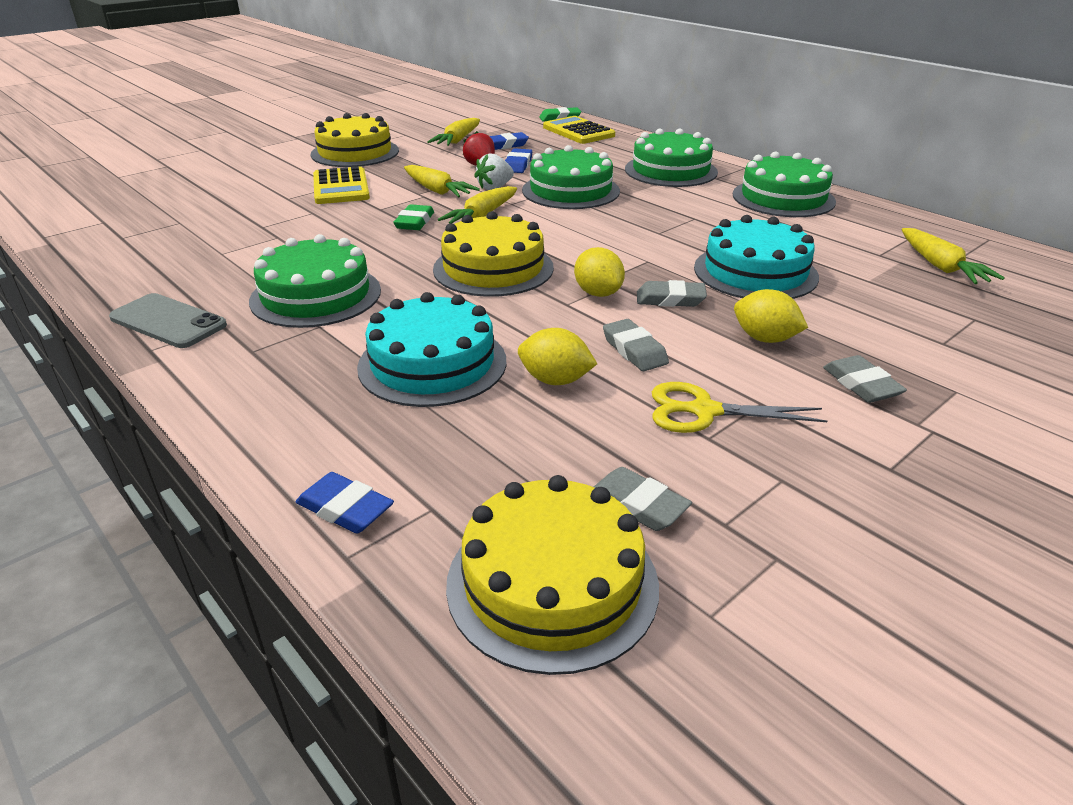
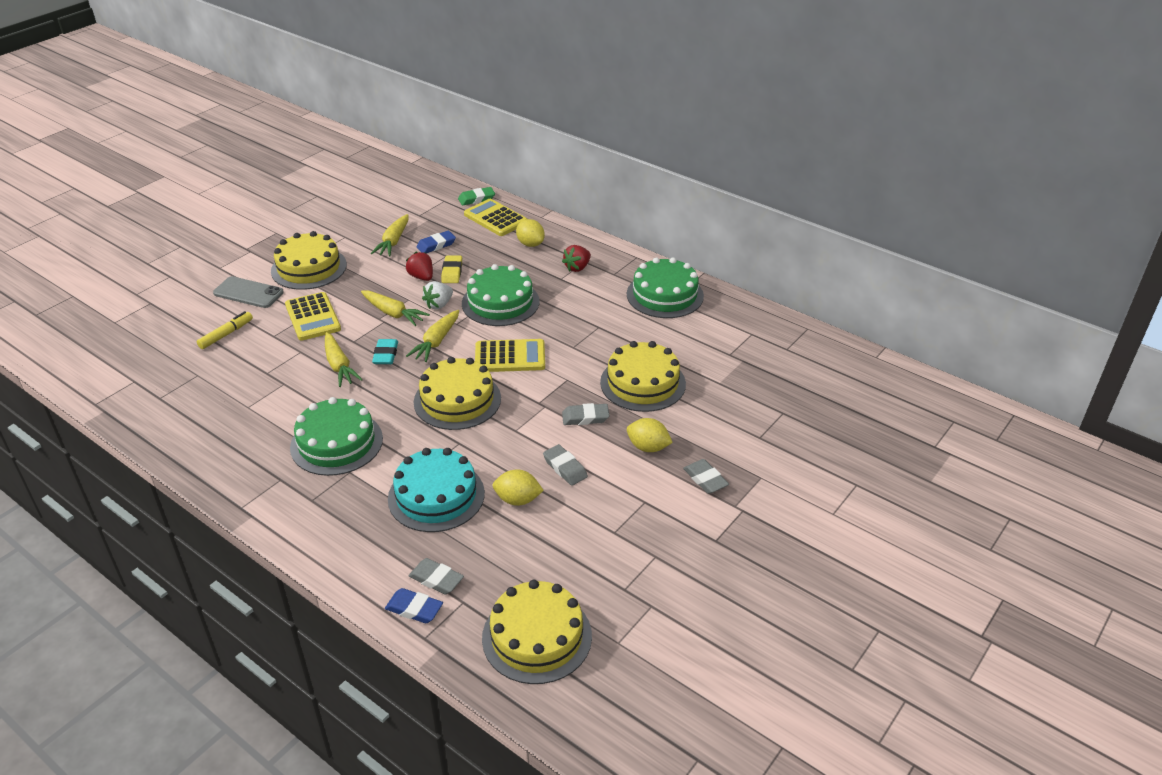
camera: 10 degrees left, 5 degrees up
grey phone [109,293,227,348] -> grey phone moved to [213,276,284,308]
green eraser [393,204,434,230] -> turquoise eraser [372,339,398,364]
blue eraser [505,148,532,173] -> yellow eraser [441,255,462,283]
yellow lemon [574,247,625,297] -> yellow lemon moved to [516,219,545,247]
grey eraser [594,467,692,531] -> grey eraser moved to [409,558,464,594]
green cake [625,129,718,187] -> red strawberry [562,245,591,272]
yellow scissors [652,382,827,433] -> none
turquoise cake [694,215,819,299] -> yellow cake [600,341,686,412]
yellow carrot [902,228,1005,284] -> yellow carrot moved to [325,332,363,387]
none -> yellow marker [197,311,253,349]
none -> yellow calculator [475,339,545,372]

